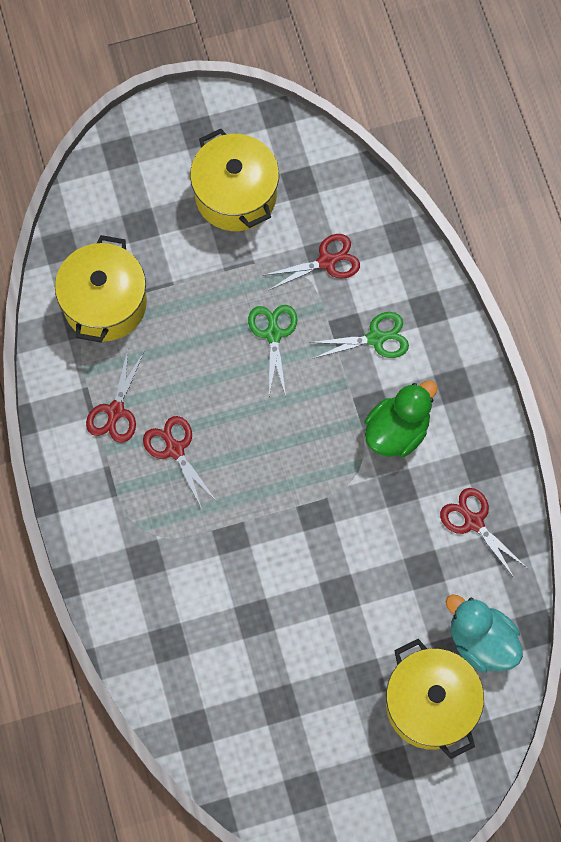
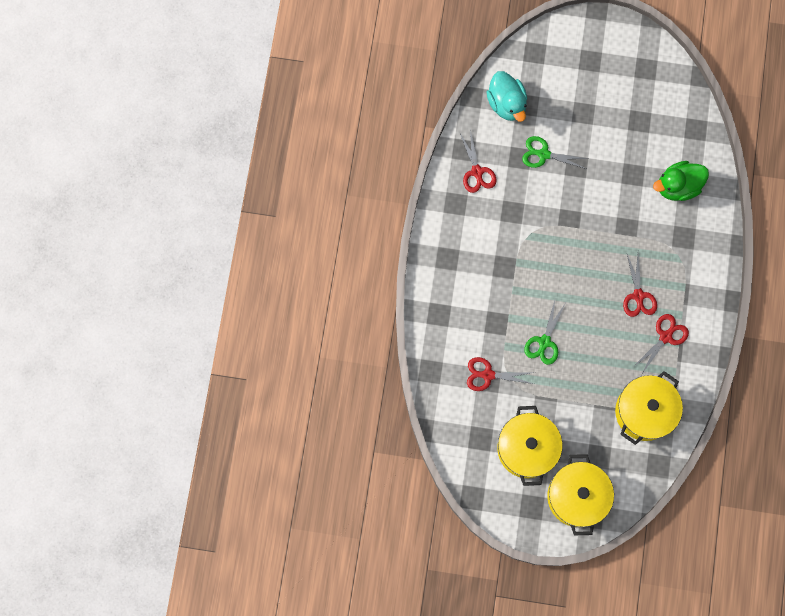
camera: 155 degrees left, 5 degrees up
green scissors [309,312,409,359] -> green scissors moved to [522,136,588,169]
green duck [365,380,437,457] -> green duck moved to [653,161,709,201]
yellow pot [386,639,484,759] -> yellow pot moved to [547,454,614,535]

